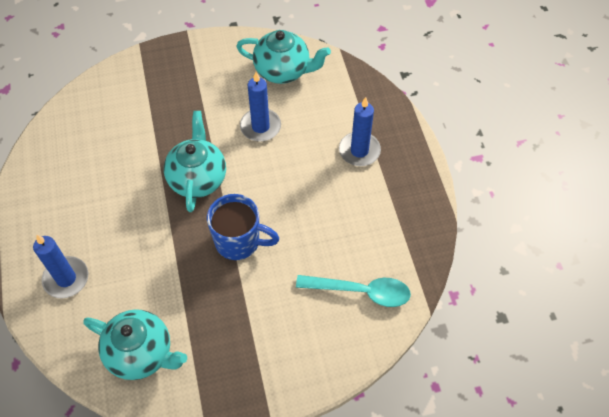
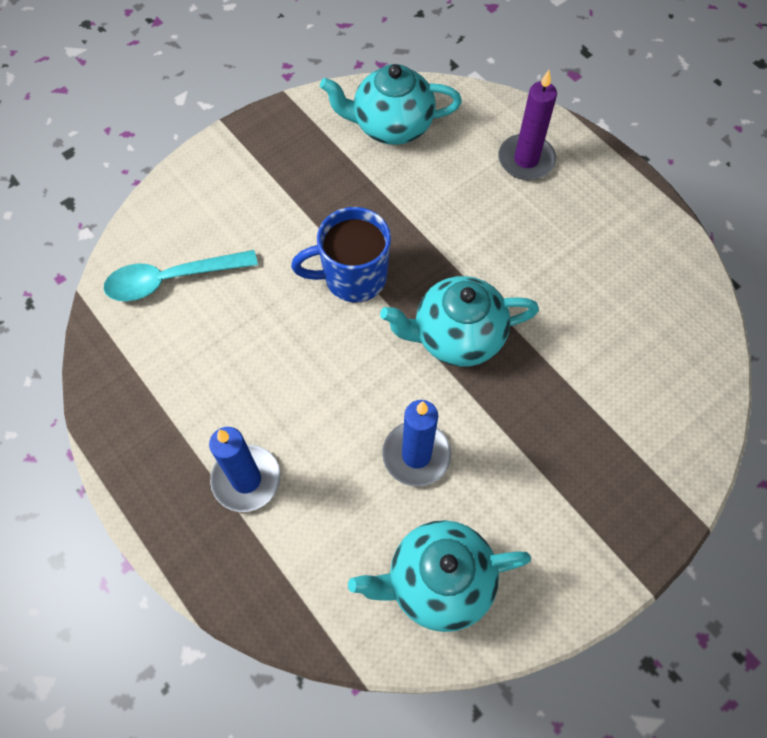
camera: 155 degrees right, 5 degrees up
blue candle [33,235,88,298] -> purple candle [498,70,557,180]
turquoise teapot [164,111,226,212] -> turquoise teapot turned 105 degrees clockwise [380,276,539,367]

